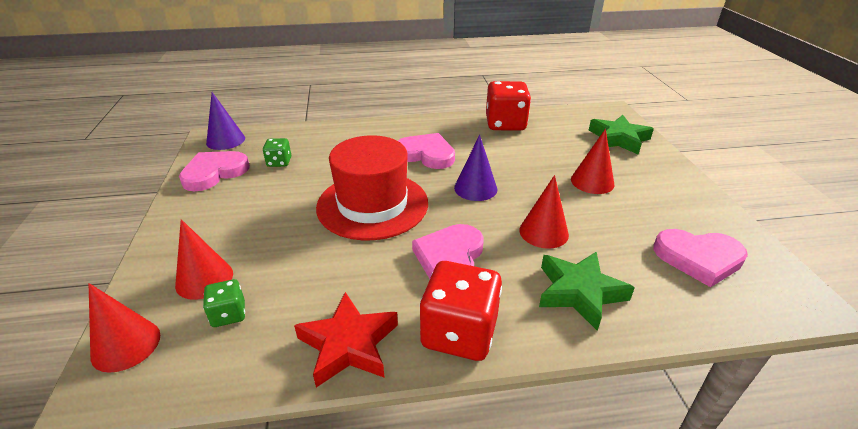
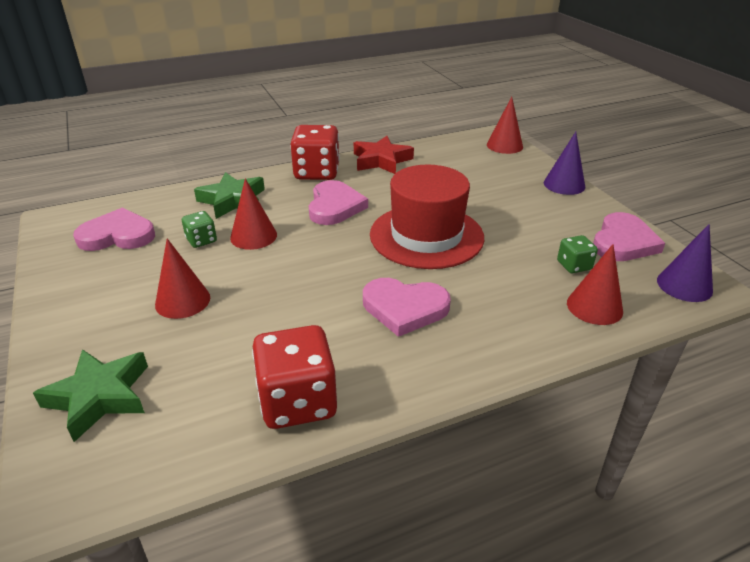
camera: 165 degrees right, 0 degrees up
red cone [175,219,233,300] -> red cone moved to [567,244,623,325]
green dice [203,279,245,327] -> green dice moved to [182,211,217,248]
purple cone [454,135,497,201] -> purple cone moved to [544,132,585,195]

